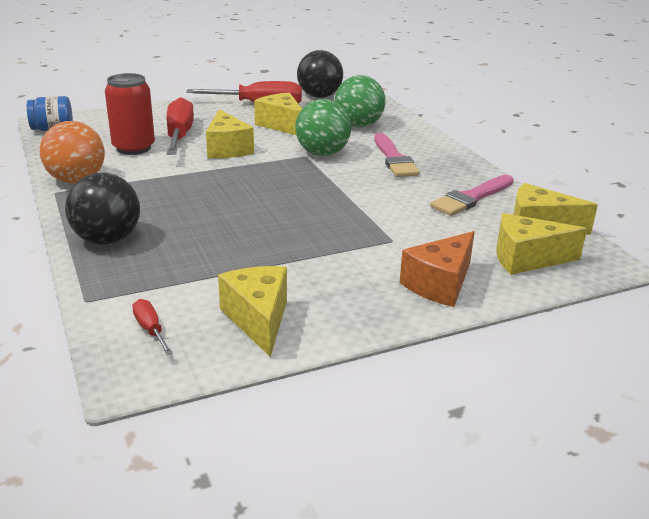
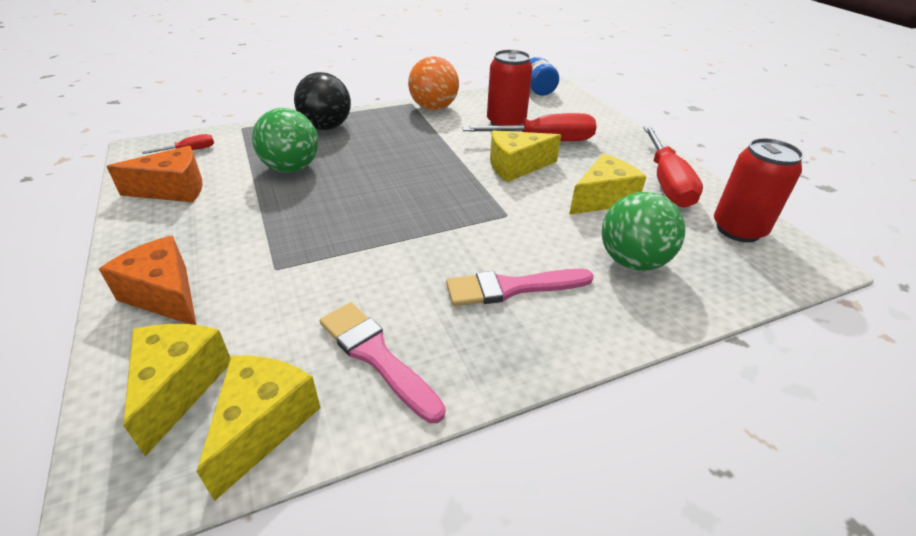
camera: 90 degrees right, 10 degrees up
yellow cheese [218,266,287,357] -> orange cheese [106,146,203,202]
green ball [295,99,351,156] -> green ball moved to [252,108,318,173]
black ball [297,50,343,98] -> red can [714,138,804,242]

